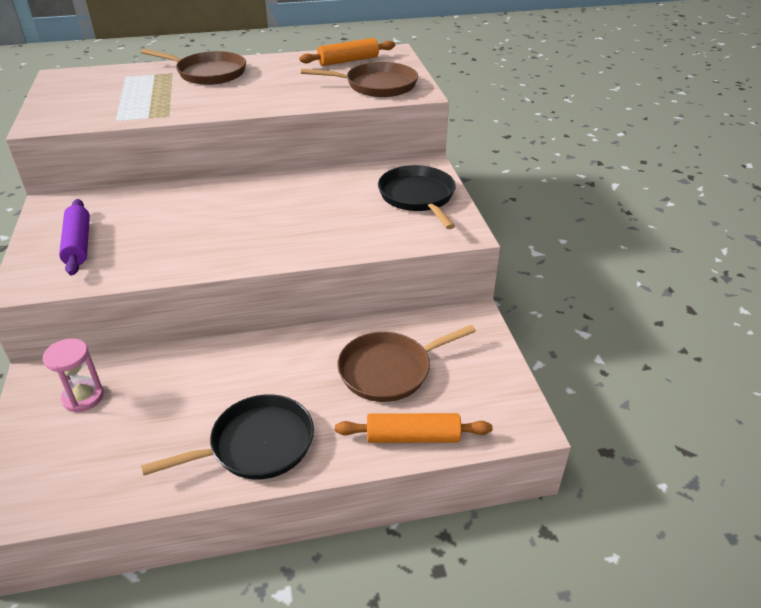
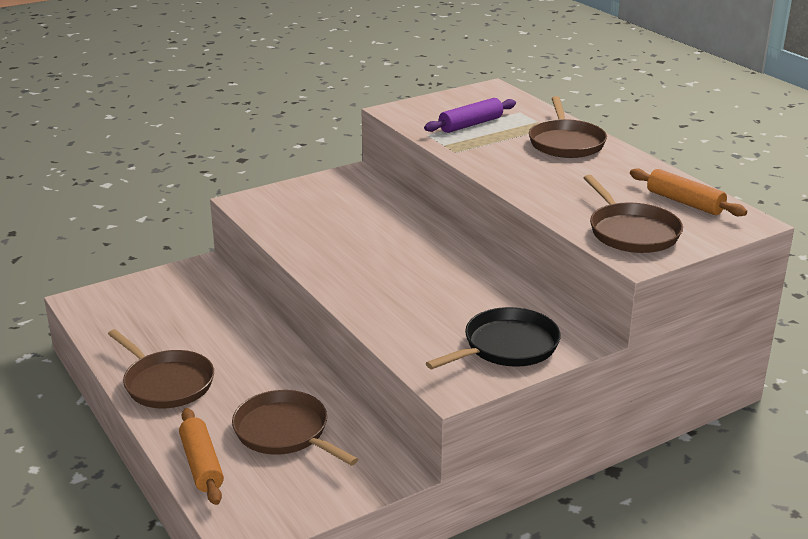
camera: 70 degrees right, 10 degrees down
pink hourglass [43,339,104,412] -> none
purple rolling pin [59,199,90,275] -> purple rolling pin moved to [424,98,516,133]
black pan [141,394,314,479] -> brown pan [108,329,214,408]

